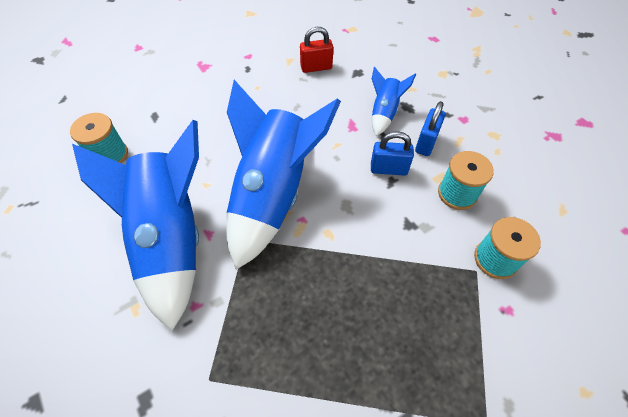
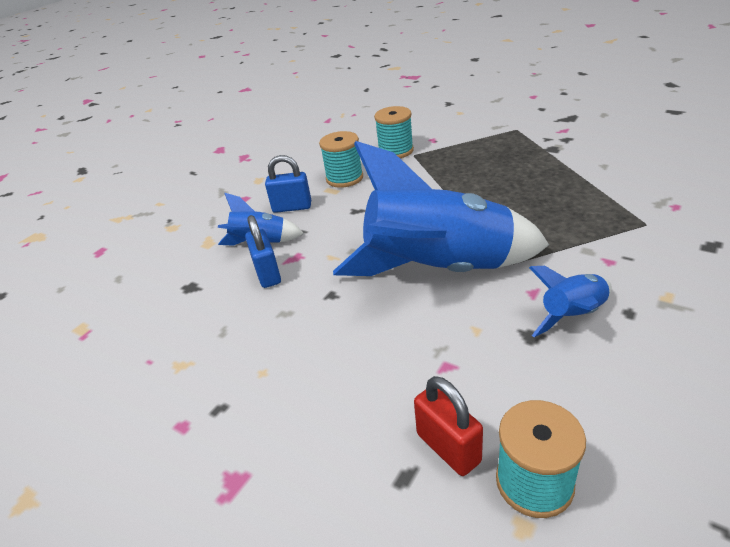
camera: 110 degrees left, 20 degrees down
blue rocket [72,120,199,331] -> blue rocket [529,266,612,337], size x0.46
red padlock [300,27,333,73] -> red padlock moved to [414,376,483,476]
blue padlock [371,131,414,176] -> blue padlock moved to [245,215,281,288]

